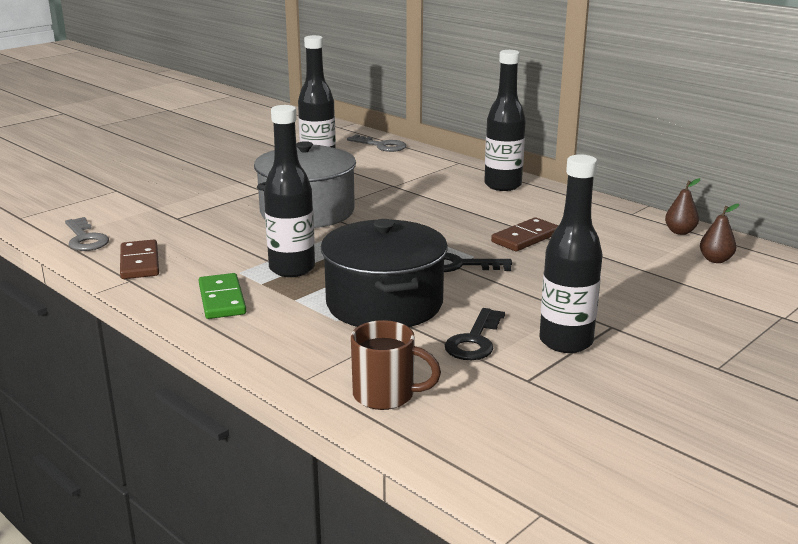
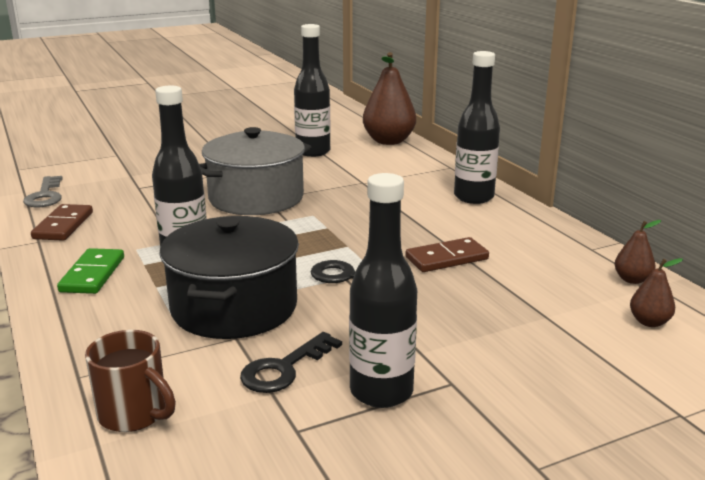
camera: 20 degrees right, 0 degrees up
grey key [347,134,406,152] -> brown pear [363,52,416,145]

